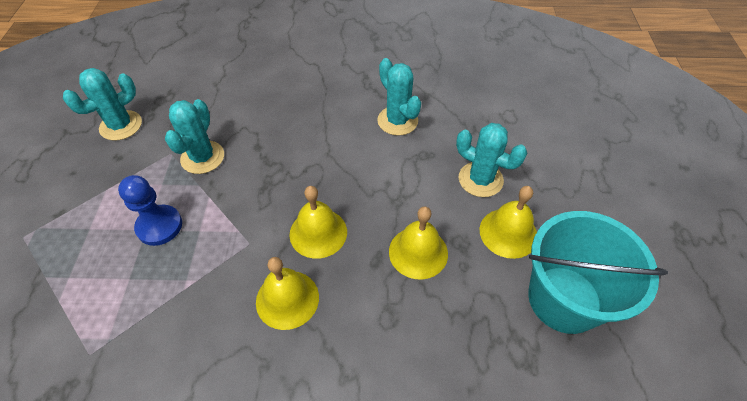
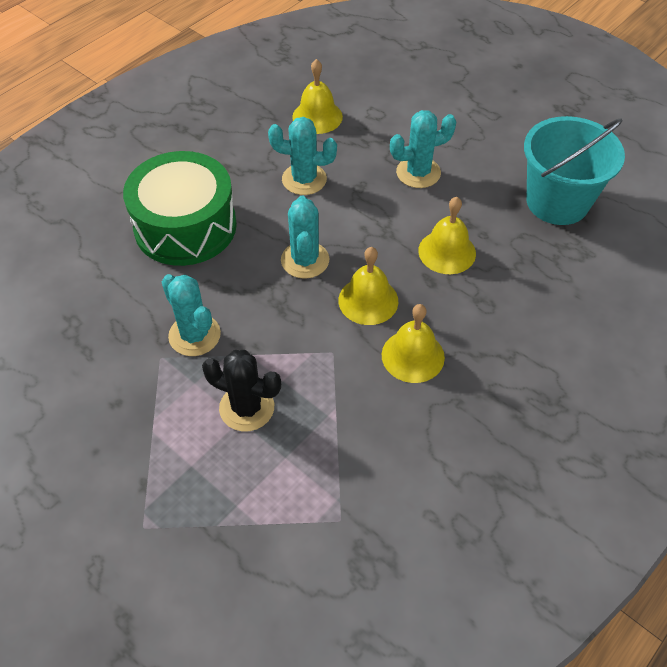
camera: 50 degrees left, 0 degrees up
turquoise cactus [63,68,142,141] -> turquoise cactus moved to [281,196,329,279]
blue pawn [118,175,182,246] -> black cactus [202,350,281,431]
yellow bell [480,186,537,259] -> yellow bell moved to [292,59,343,134]
none -> green drum [123,151,237,266]

